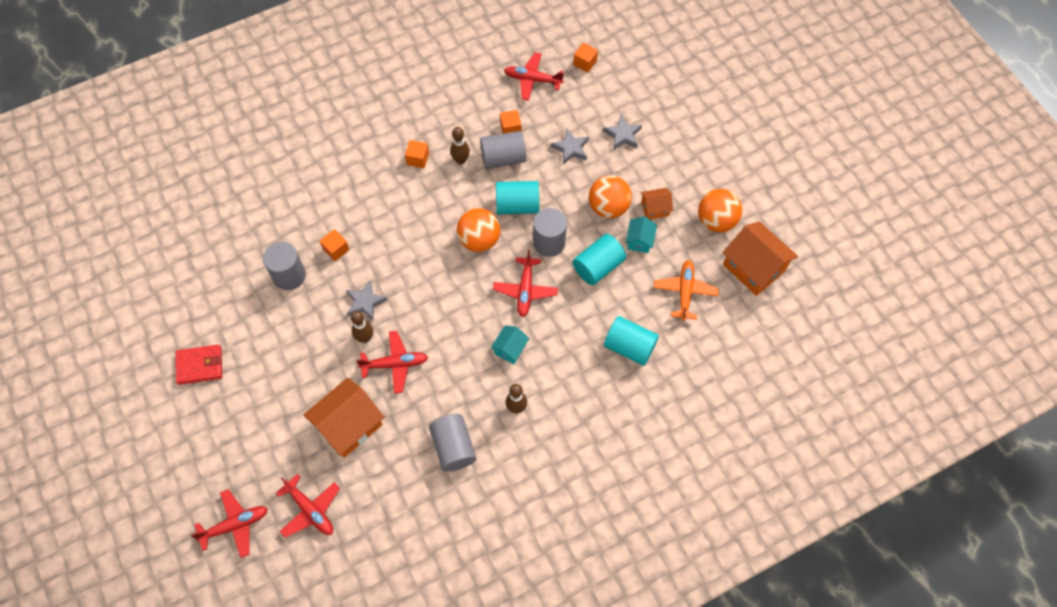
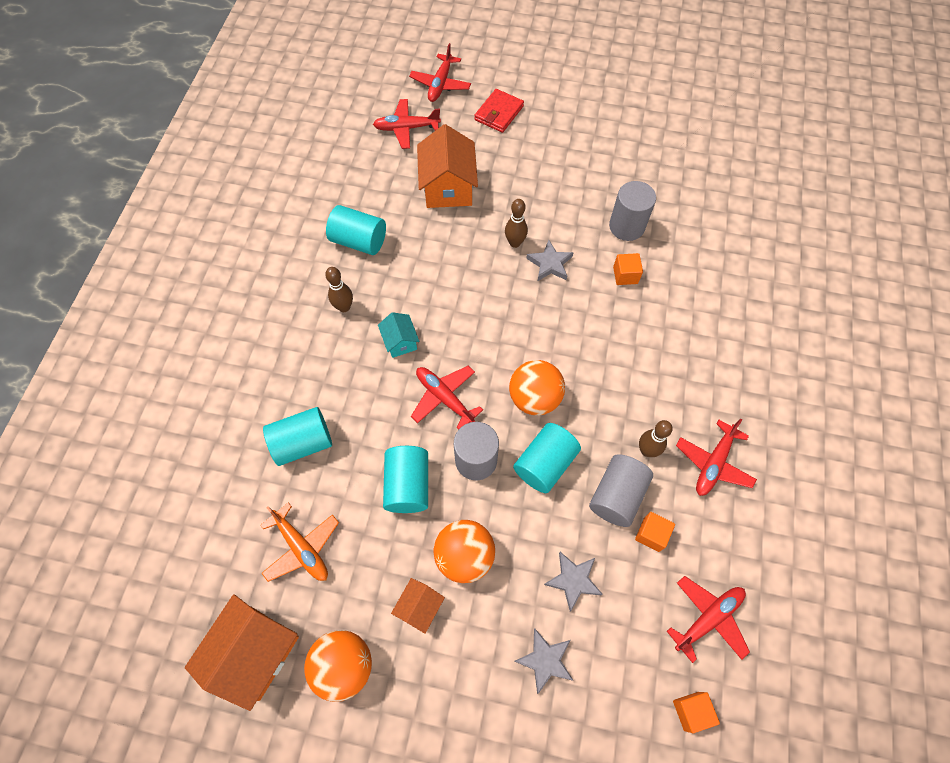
camera: 130 degrees right, 0 degrees up
red wallet [175,345,222,385] -> red wallet moved to [474,89,524,133]
red plane [356,331,428,394] -> red plane moved to [676,418,757,496]
orange cube [405,140,429,168] -> none
grey cylinder [429,414,476,472] -> turquoise cylinder [326,205,386,255]
turquoise house [626,216,657,253] -> none
orange house [722,221,798,296] -> orange house turned 60 degrees counterclockwise [185,594,299,711]

